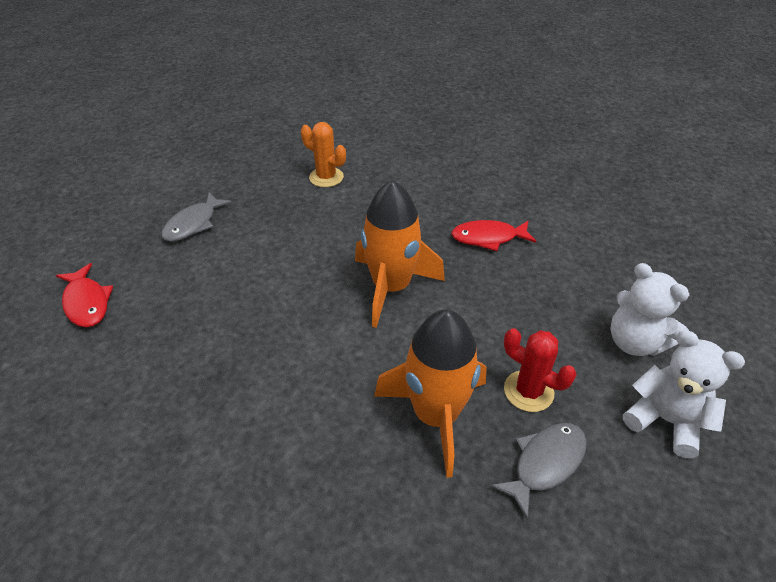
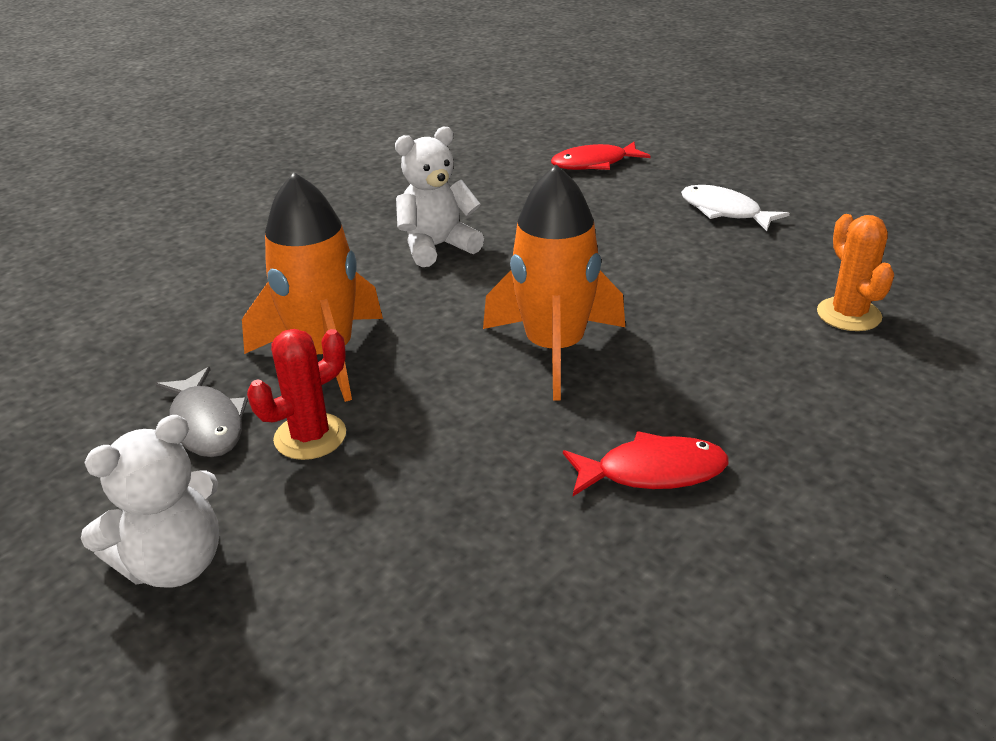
camera: 105 degrees right, 10 degrees down
grey fish [161,193,232,242] -> white fish [681,185,790,231]
orange cactus [301,122,346,187] -> orange cactus turned 60 degrees counterclockwise [817,214,894,331]
red fish [451,220,536,251] -> red fish turned 75 degrees clockwise [563,431,729,496]
white teddy bear [610,263,689,356] -> white teddy bear moved to [395,127,484,267]

